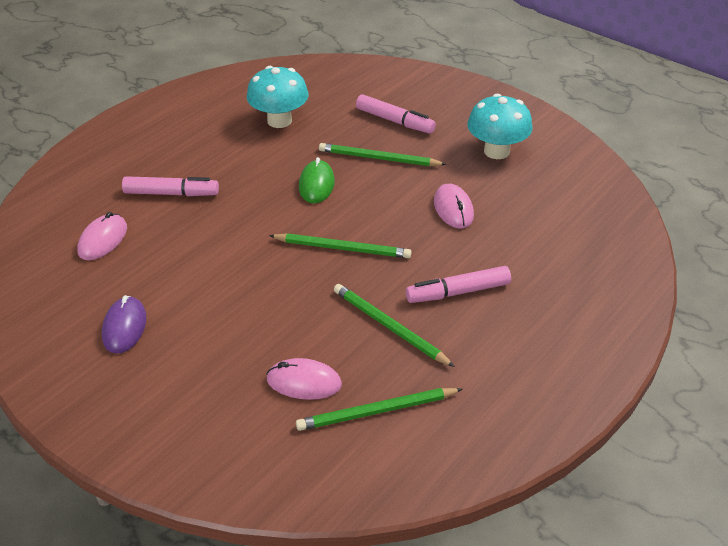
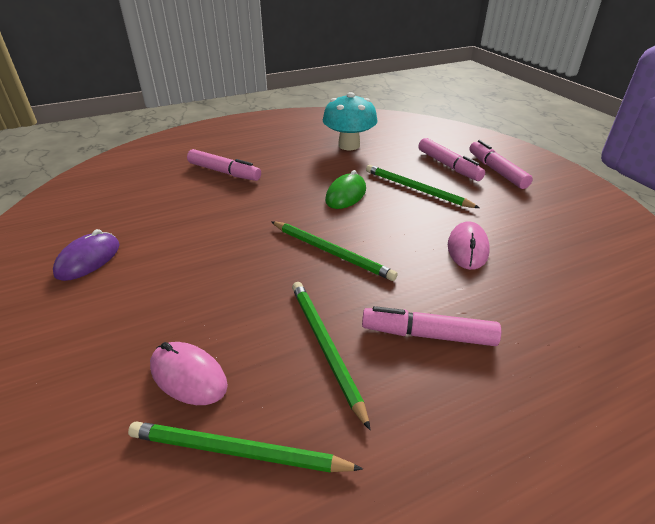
camera: 25 degrees right, 5 degrees down
pink mouse [77,212,127,260] -> none
turquoise mushroom [467,94,533,159] -> none
none -> pink marker [469,140,533,189]

